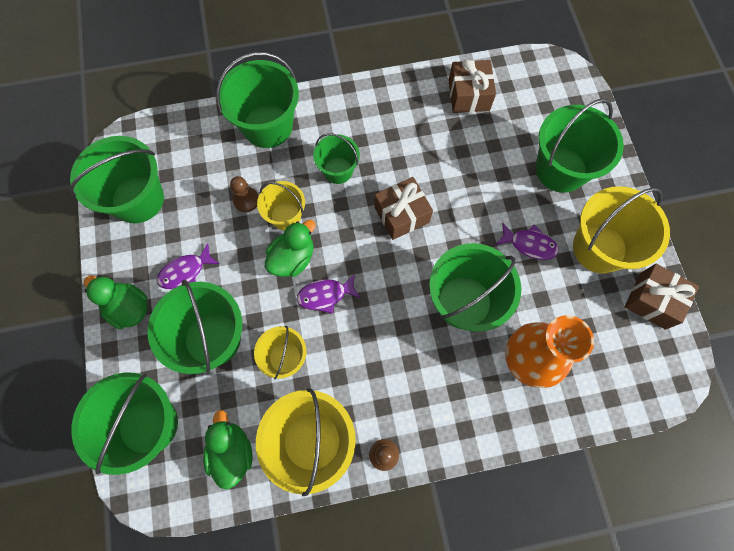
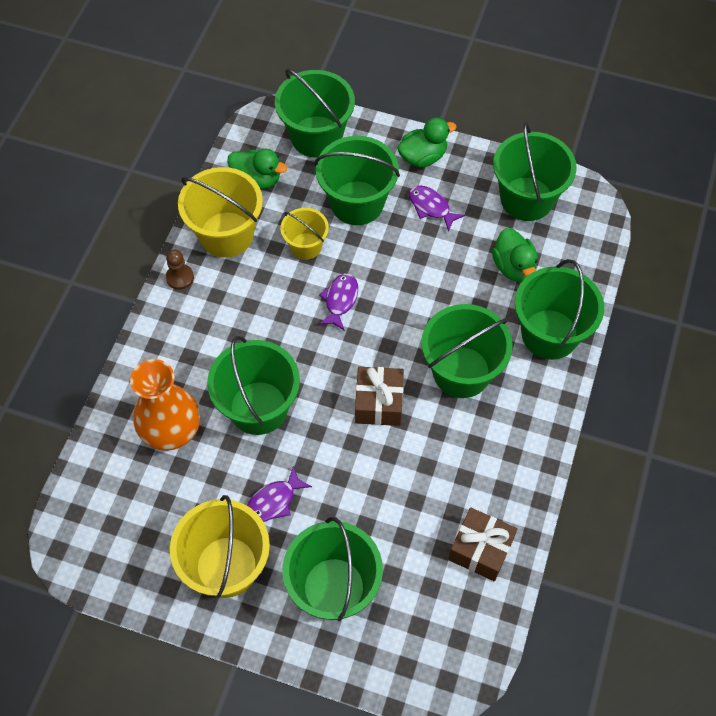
camera: 120 degrees right, 10 degrees down
purple fish [157,243,219,289] -> purple fish turned 45 degrees counterclockwise [409,186,465,231]
brown pawn [230,176,258,212] -> none
yellow bucket [257,181,305,230] -> none
green duck [265,220,316,277] -> green duck moved to [492,228,538,282]
green bucket [313,133,360,184] -> green bucket [422,304,513,398], size x1.73
brown gift [624,264,699,330] -> none

